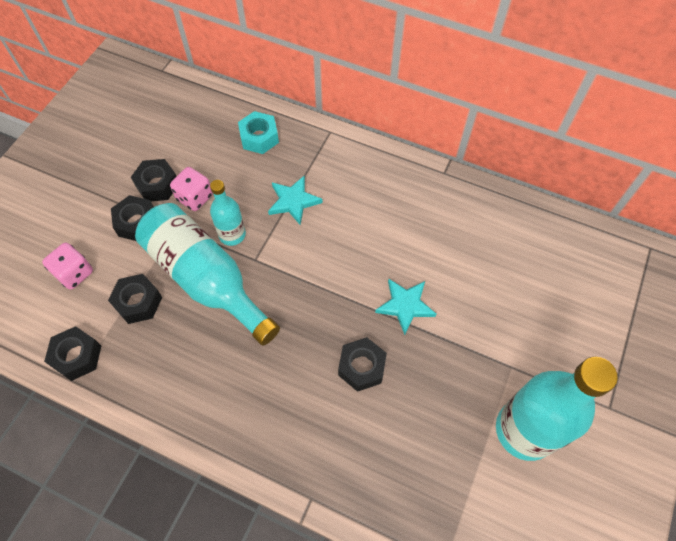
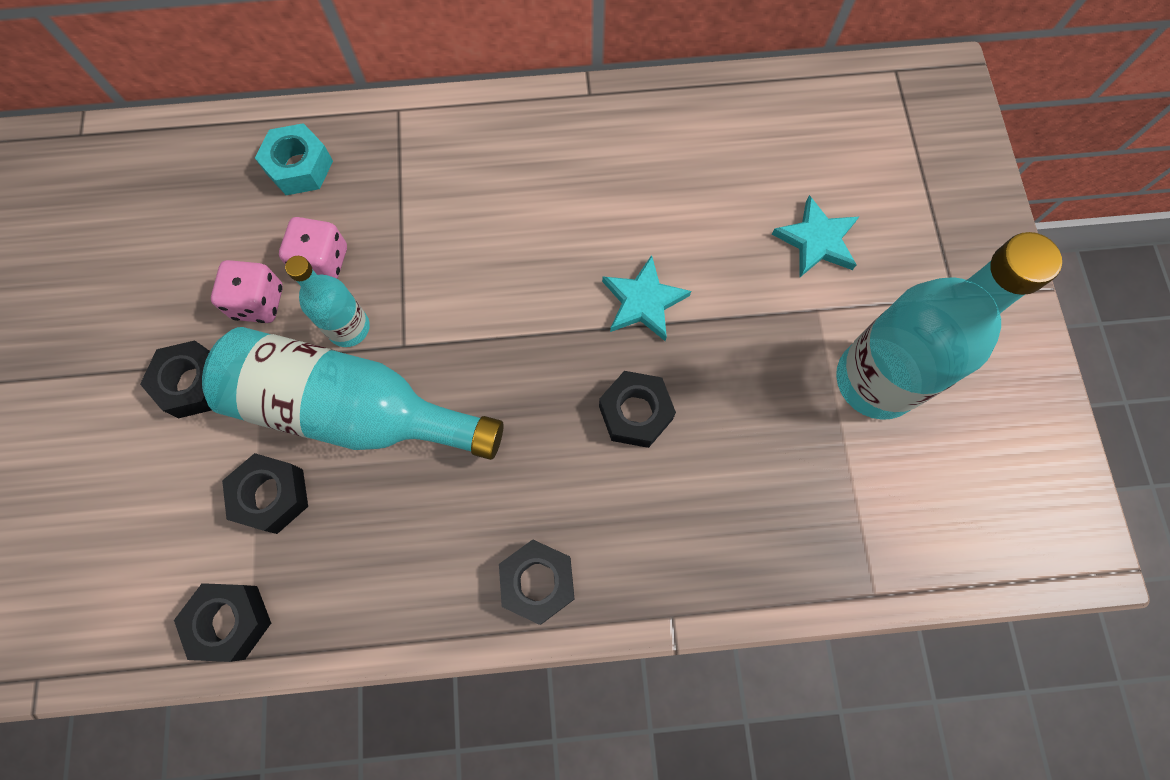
camera: 30 degrees left, 10 degrees up
pink dice [42,243,93,289] -> pink dice moved to [279,217,347,278]
black nut [131,159,177,201] -> black nut moved to [499,539,575,625]
turquoise star [268,175,323,225] -> turquoise star moved to [772,195,860,277]

